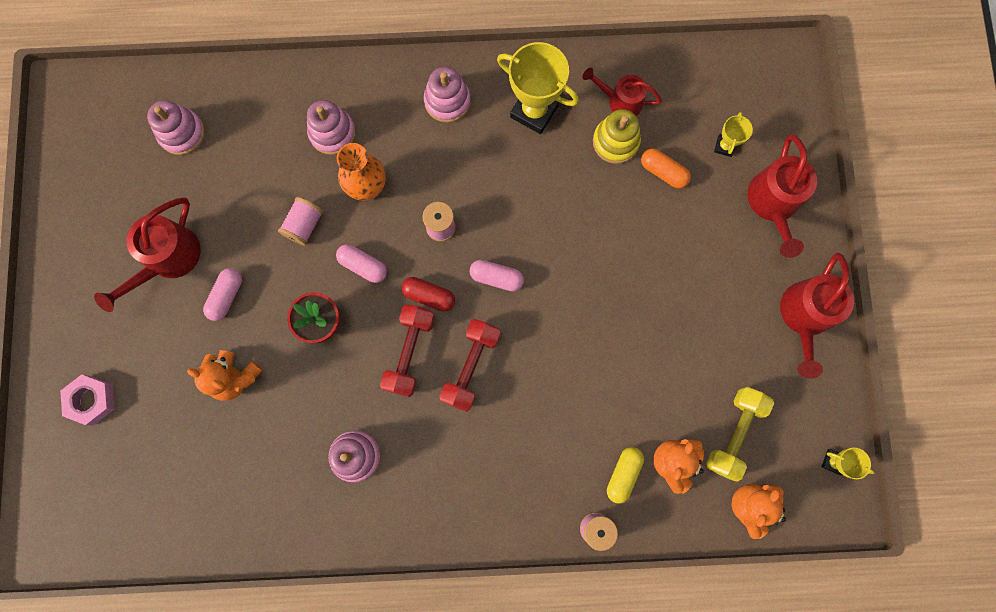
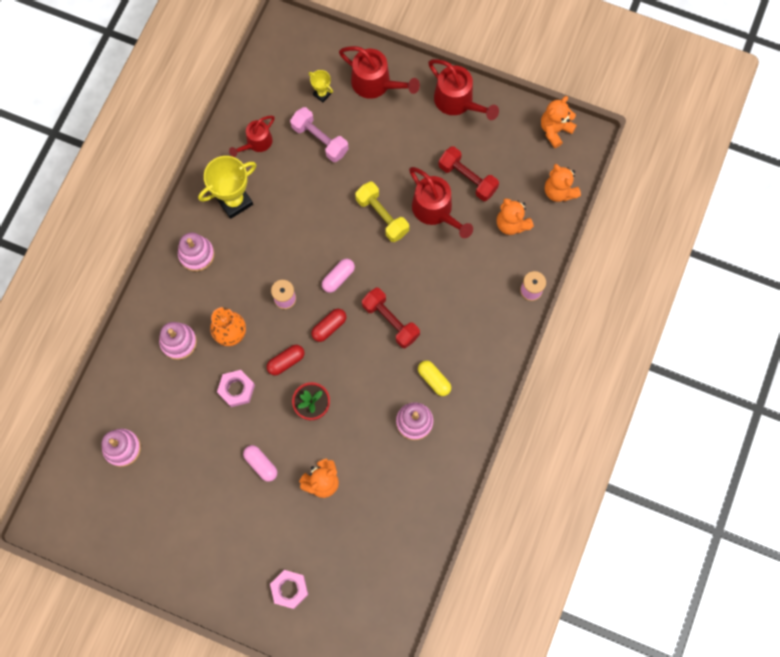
camera: 65 degrees left, 5 degrees down
red watering can [94,197,201,312] -> red watering can moved to [409,167,473,238]
pink spool [278,197,323,245] -> pink nut [217,370,255,407]
pink capsule [336,244,387,283] -> red capsule [267,345,305,375]
red dumbbell [380,304,435,397] -> red dumbbell moved to [438,146,499,201]
yellow stacking toy [593,109,641,164] -> none
yellow capsule [607,447,644,504] -> yellow capsule moved to [418,360,451,396]
orange capsule [641,148,691,189] -> pink dumbbell [290,107,349,162]
yellow dumbbell [706,387,774,481] -> yellow dumbbell moved to [355,181,409,242]
yellow trophy [821,448,875,479] -> orange teddy bear [541,96,577,148]

